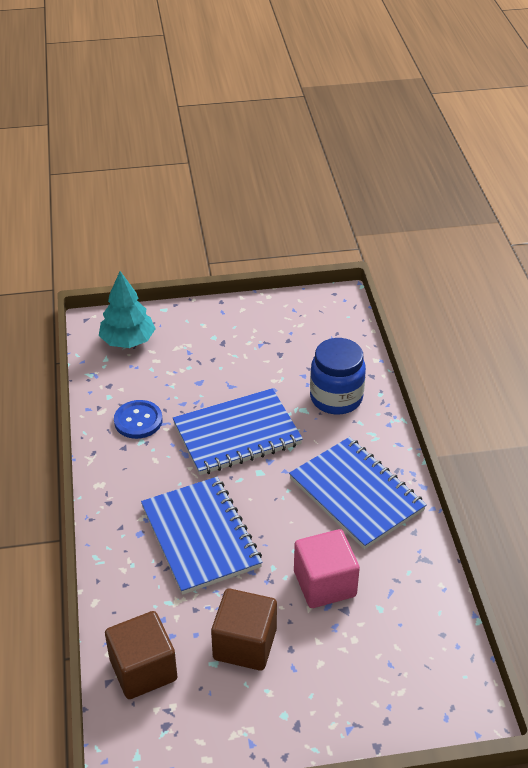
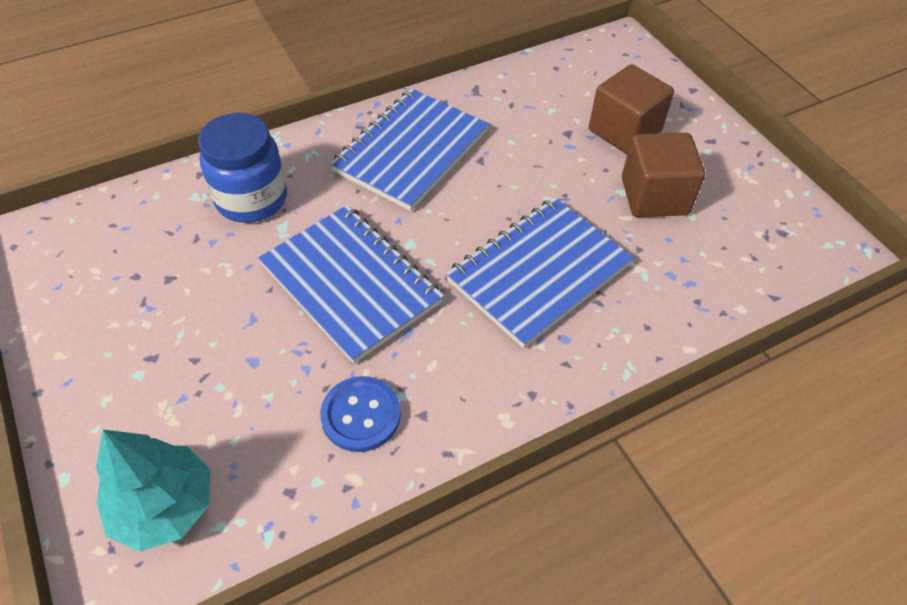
camera: 110 degrees left, 10 degrees up
brown cube [105,611,177,699] -> brown cube moved to [589,64,674,154]
pink cube [294,529,360,608] -> none

